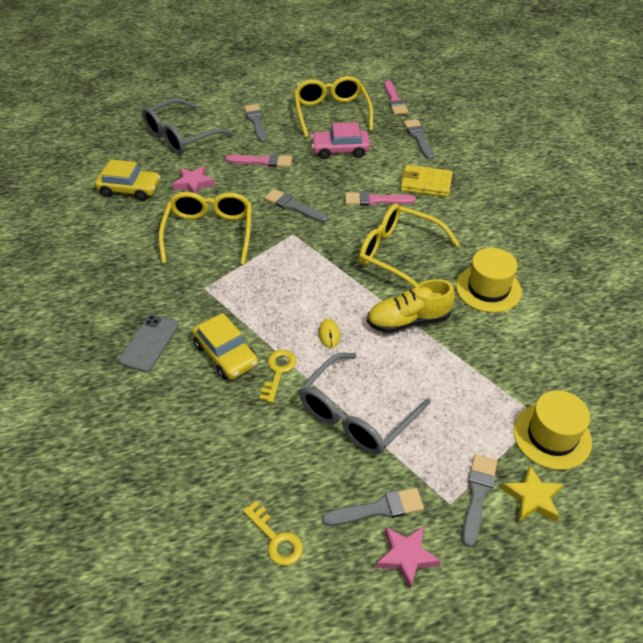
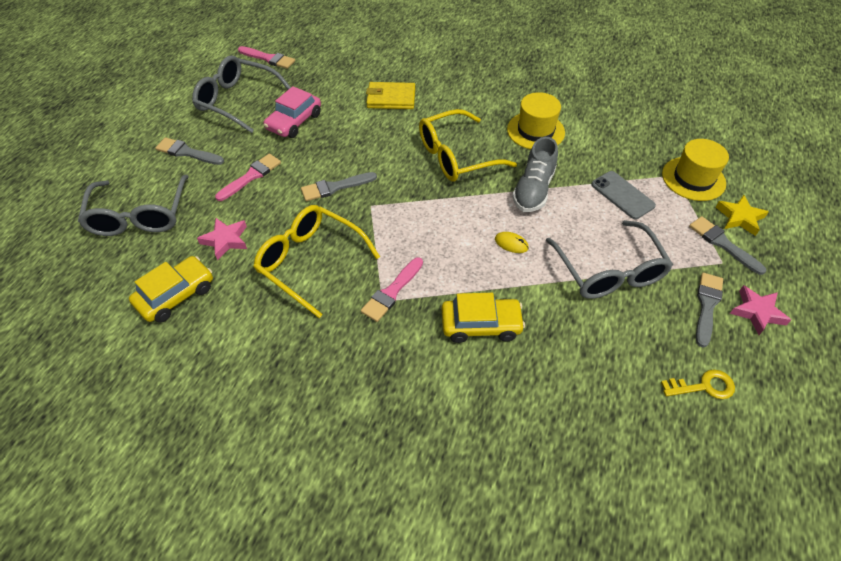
camera: 55 degrees left, 5 degrees up
grey phone [119,315,179,372] -> grey phone moved to [591,171,656,219]
yellow key [259,350,297,403] -> none
yellow glasses [294,76,373,138] -> grey glasses [192,55,291,133]
pink brush [345,191,416,206] -> pink brush moved to [361,257,423,322]
yellow shoe [367,279,455,333] -> grey shoe [512,137,558,212]
yellow wallet [401,165,453,197] -> yellow wallet turned 45 degrees clockwise [366,82,415,109]
grey brush [404,119,434,160] -> none

